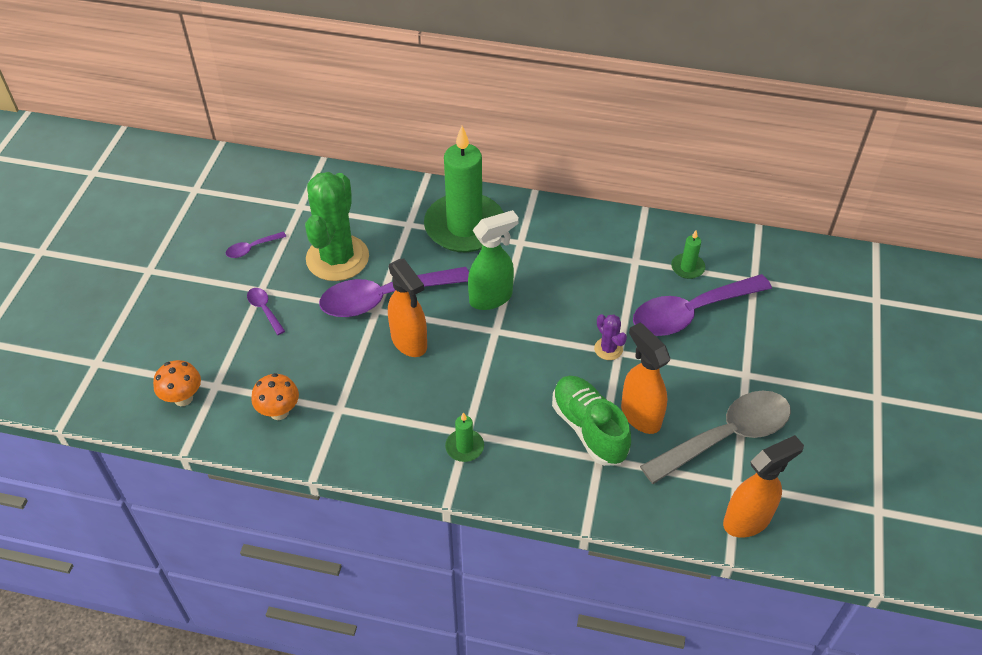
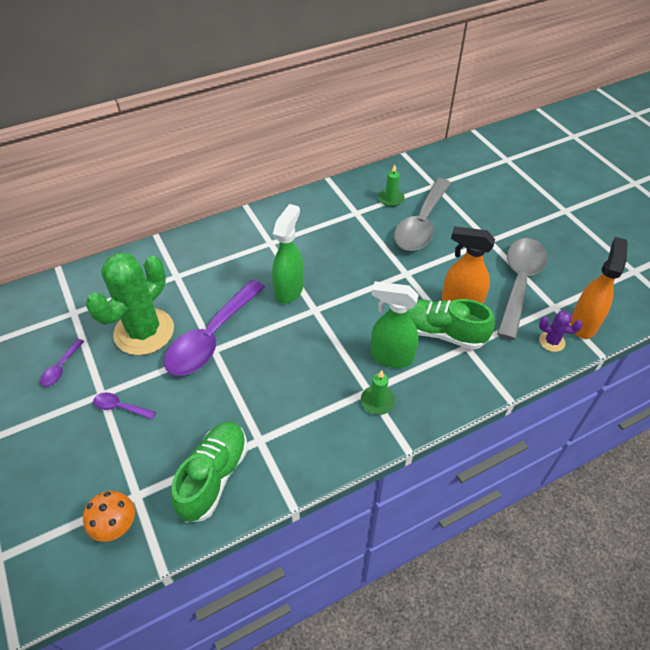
camera: 40 degrees left, 0 degrees up
orange mushroom [251,373,299,420] -> green shoe [171,421,247,523]
green cactus [305,172,369,281] -> green cactus turned 60 degrees clockwise [85,252,174,355]
orange spray bottle [388,258,427,357] -> none
green candle [424,126,504,252] -> none
purple cactus [594,314,627,360] -> purple cactus moved to [539,311,583,352]
purple spoon [633,274,772,336] -> grey spoon [394,178,451,251]
none -> green spray bottle [371,281,419,368]

